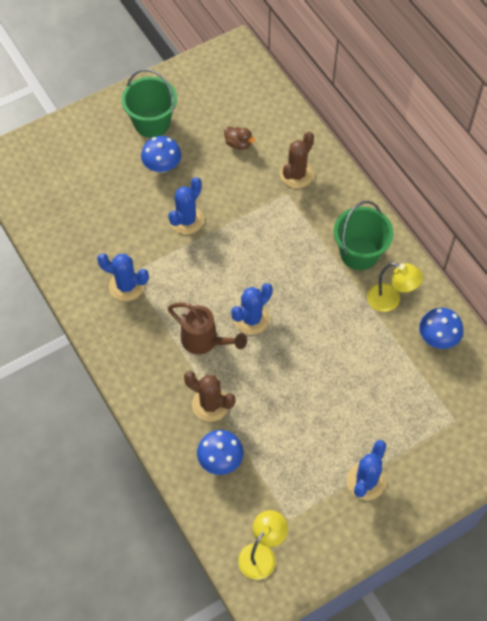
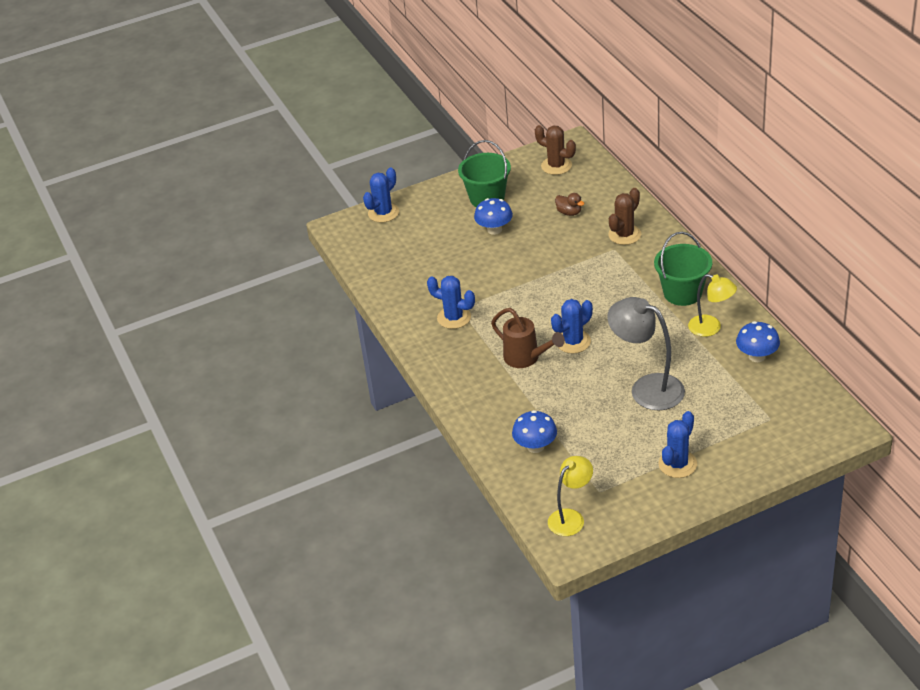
camera: 10 degrees right, 20 degrees down
blue cactus [168,177,204,234] -> blue cactus moved to [363,167,399,223]
brown cactus [184,371,236,422] -> brown cactus moved to [535,125,576,175]
none -> grey lamp [607,297,685,410]

